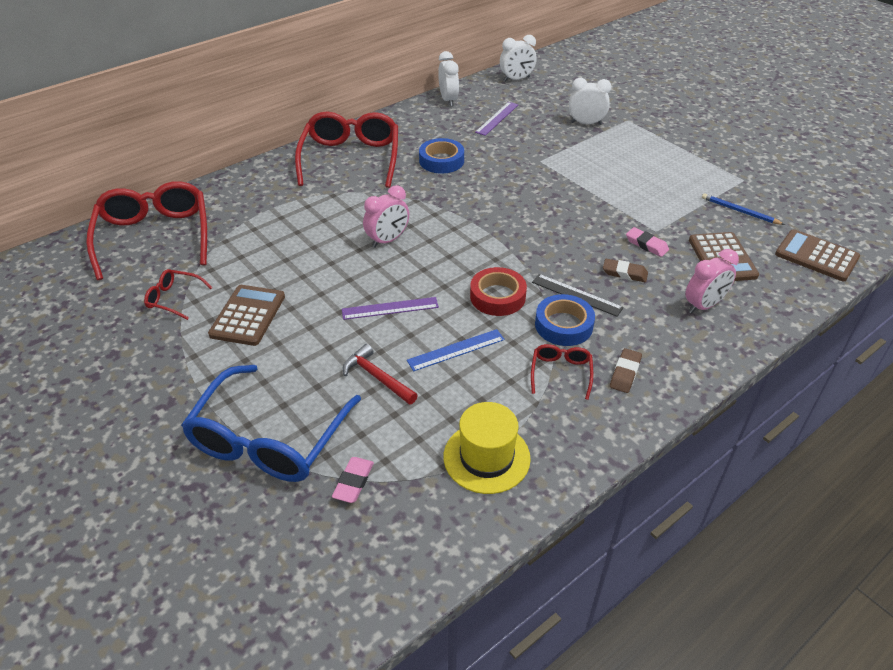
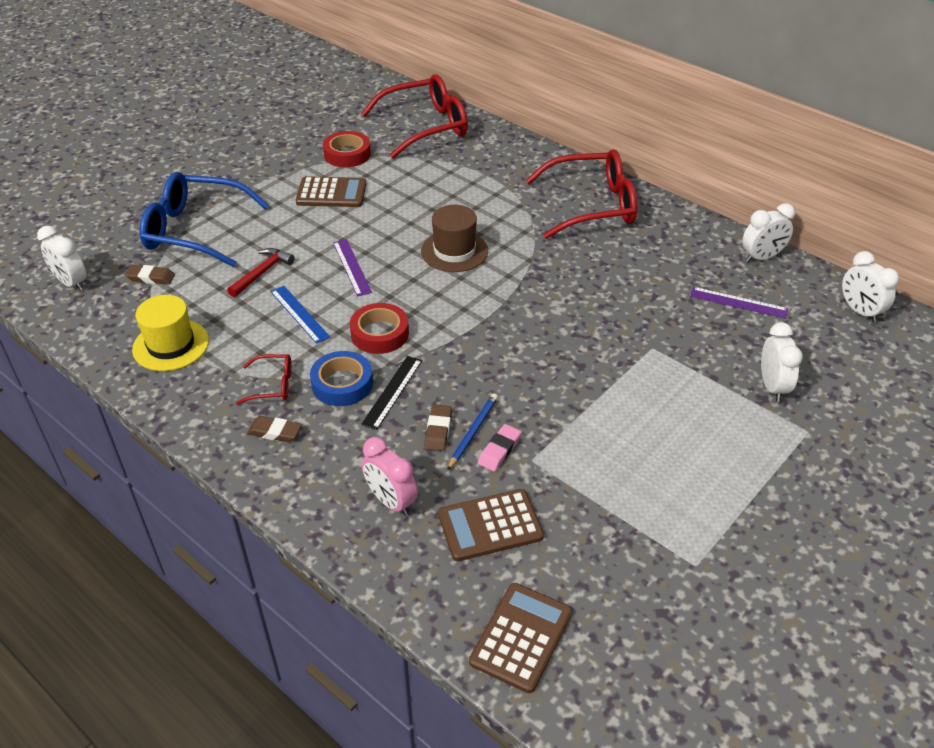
camera: 80 degrees right, 0 degrees up
red glasses [144,269,213,320] -> red tape [323,131,371,168]
pink eraser [332,457,374,503] -> brown eraser [125,265,175,285]
pink clock [363,185,409,248] -> brown hat [421,205,488,272]
blue tape [419,138,464,173] -> none
blue pencil [702,193,785,225] -> blue pencil moved to [447,394,498,471]
none -> white clock [37,226,86,291]

